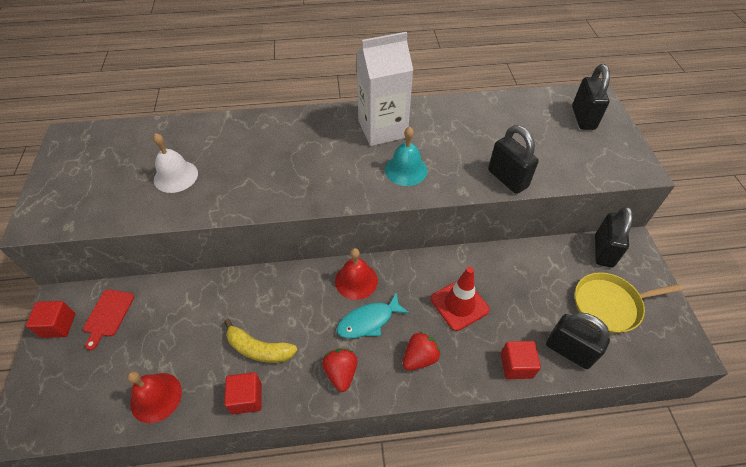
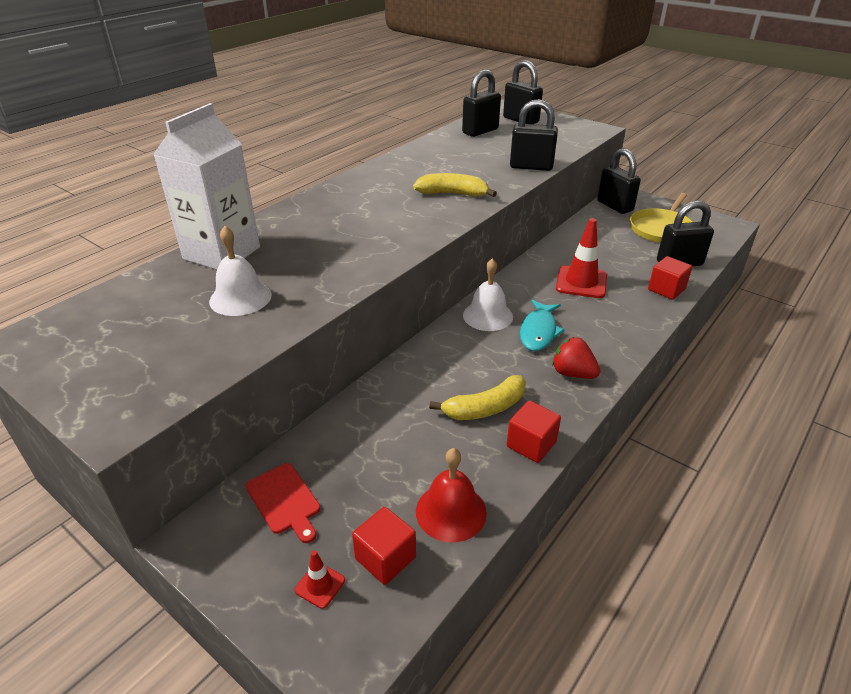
camera: 45 degrees left, 15 degrees down
red cube [26,301,75,338] -> red cube moved to [352,507,416,585]
red bell [335,248,378,300] -> white bell [463,258,513,331]
white carton [356,32,413,146] -> white carton moved to [153,103,260,270]
turquoise bell [385,126,428,186] -> yellow banana [413,173,497,197]
red strawberry [403,331,441,371] -> none
none -> red traffic cone [294,550,345,609]
none -> black padlock [462,70,501,137]

